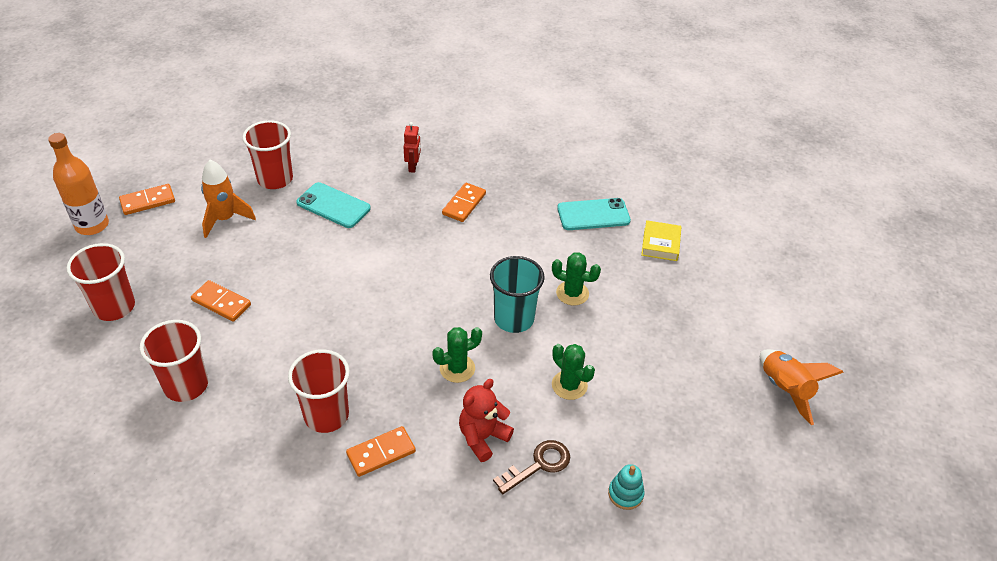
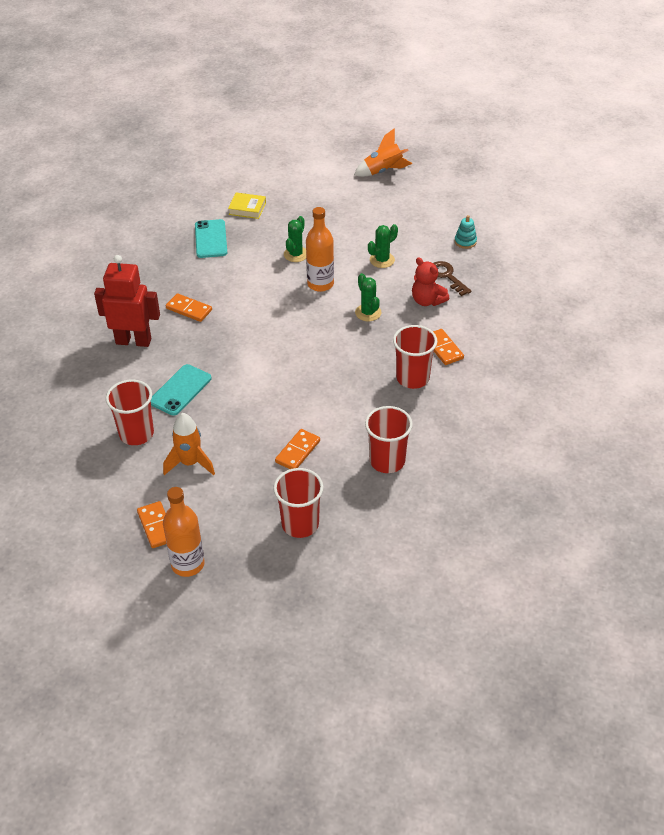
camera: 85 degrees left, 0 degrees up
red robot [404,122,421,173] -> red robot [94,255,160,347], size x2.12
turquoise cup [490,256,545,333] -> orange bottle [306,207,334,292]

